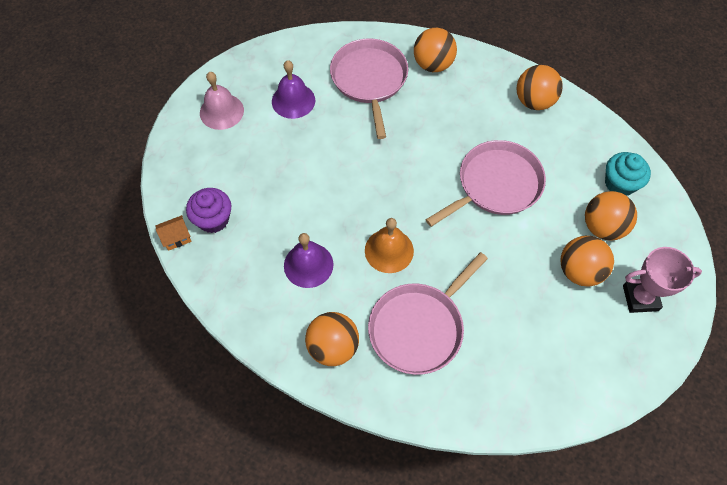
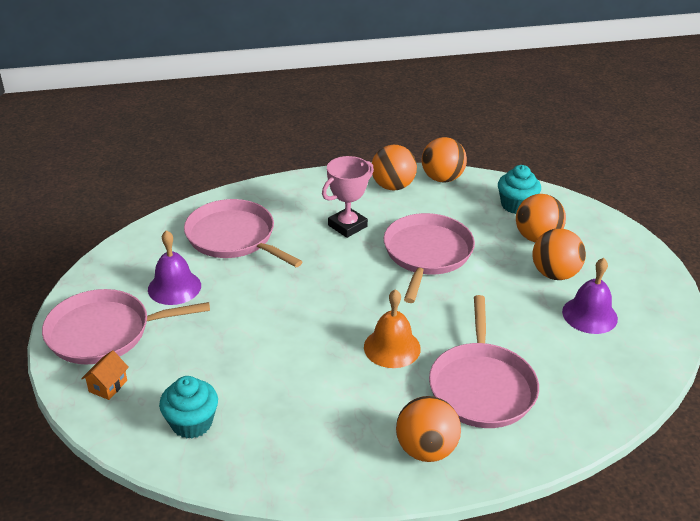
camera: 40 degrees left, 25 degrees down
orange house [156,215,191,251] -> orange house moved to [81,350,129,400]
purple cupcake [186,188,231,233] -> turquoise cupcake [159,376,218,439]
pink bell [200,72,244,130] -> pink pan [42,289,210,364]
purple bell [284,233,333,288] -> purple bell moved to [562,258,618,334]
orange ball [414,28,457,72] -> orange ball moved to [422,137,467,182]
pink trophy [623,247,702,313] -> pink trophy moved to [322,156,374,238]

